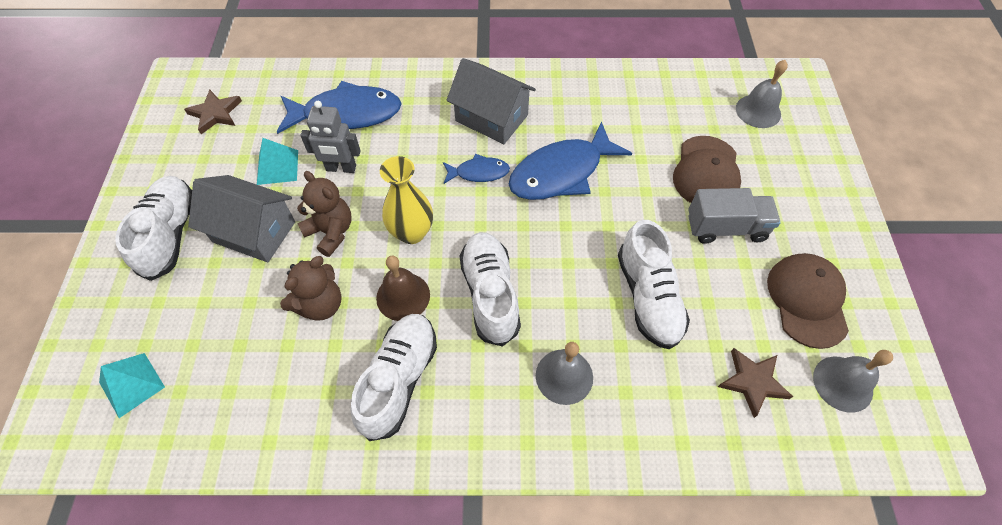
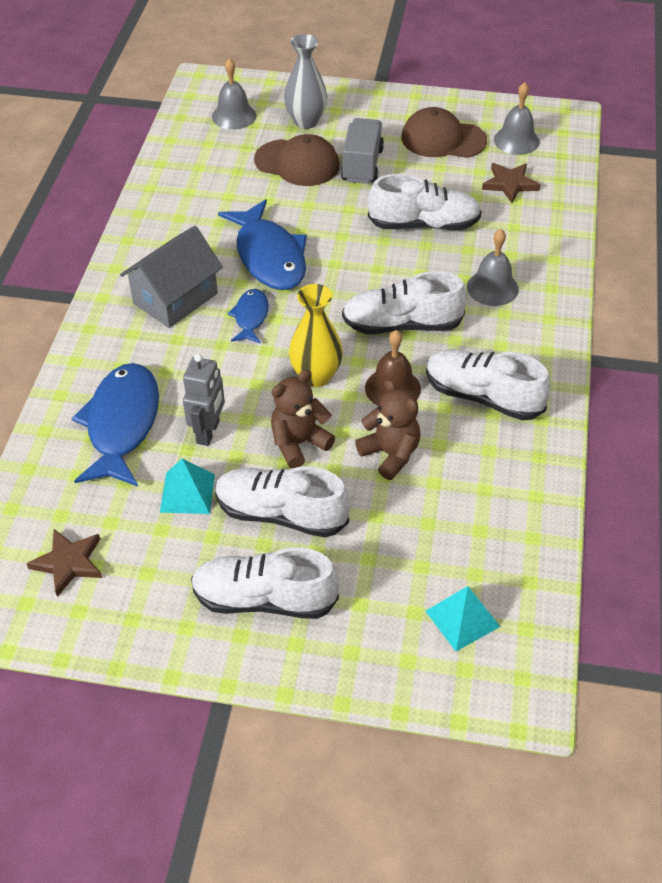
camera: 80 degrees left, 10 degrees down
grey house [188,175,295,262] -> white shoe [215,466,350,538]
none -> grey vase [284,34,327,129]

